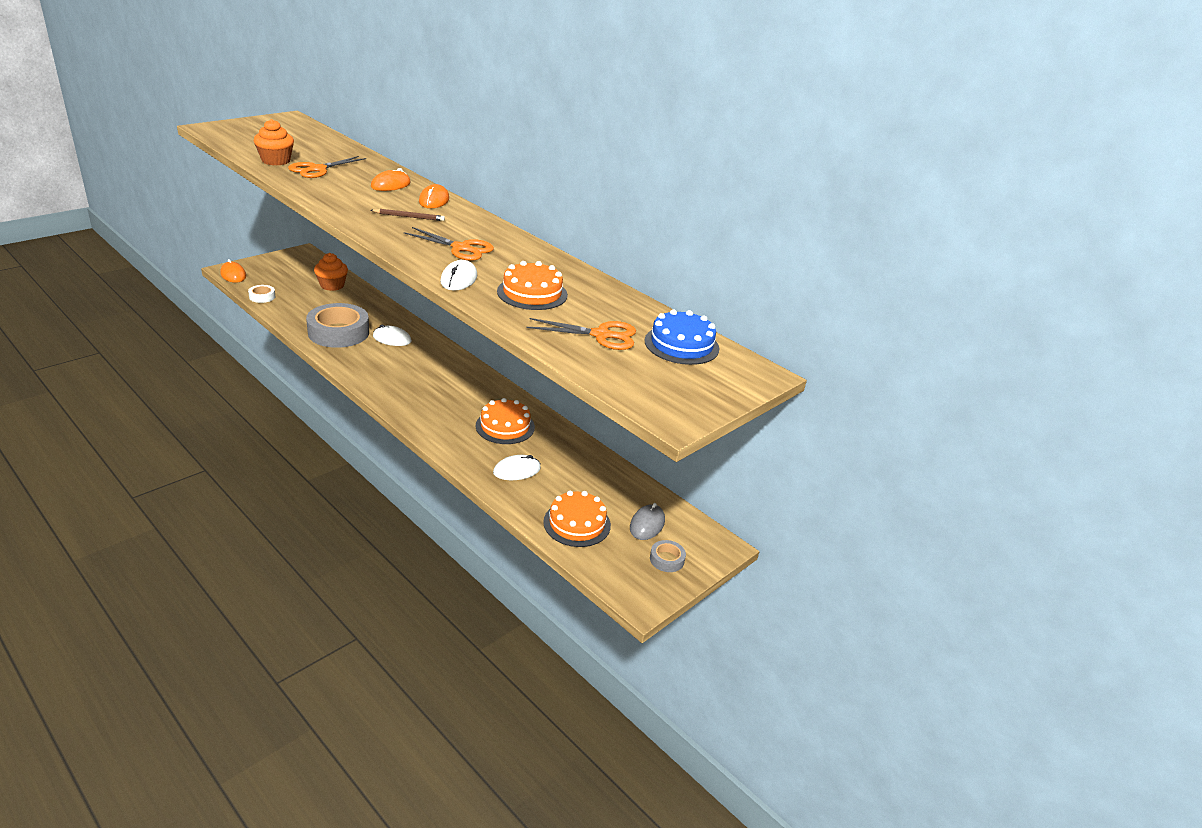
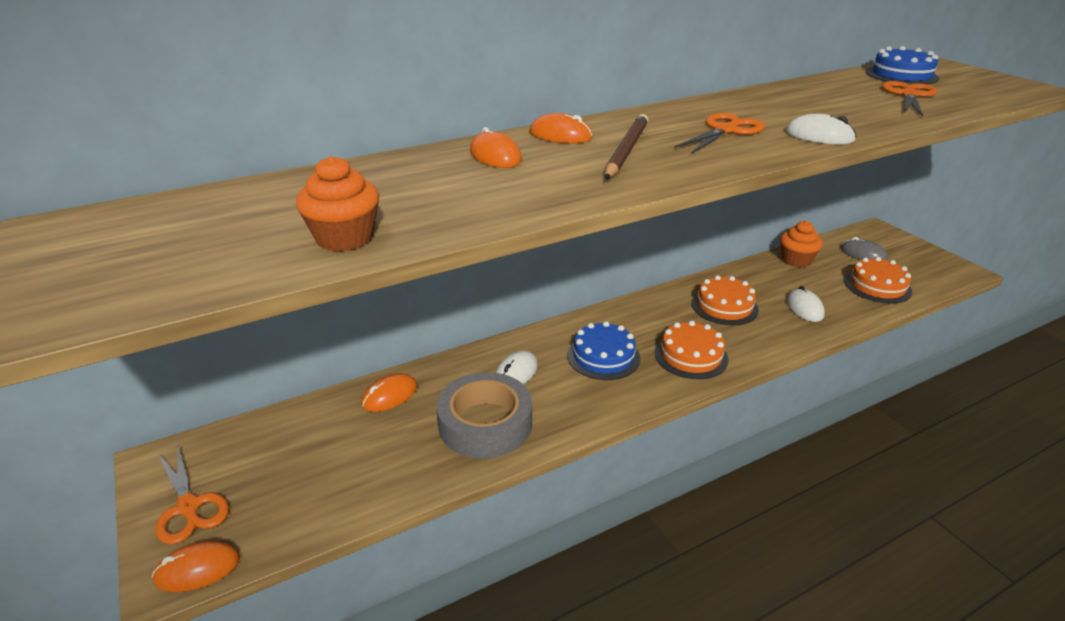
camera: 70 degrees left, 0 degrees up
white tape [248,285,275,303] -> none
orange scissors [288,156,366,178] -> orange scissors moved to [156,446,229,545]
orange cupcake [314,253,348,291] -> orange cupcake moved to [780,221,823,267]
brown pencil [370,209,445,221] -> brown pencil [605,114,648,179], size x1.60
orange cake [497,261,568,310] -> orange cake moved to [655,320,729,379]
grey tape [650,540,686,572] -> none
none -> orange mouse [361,373,417,412]
none -> blue cake [567,321,640,380]

